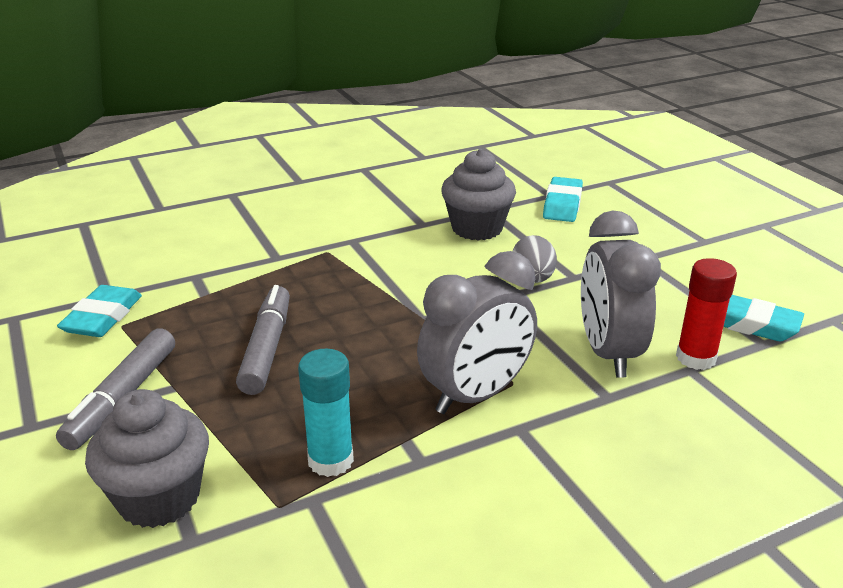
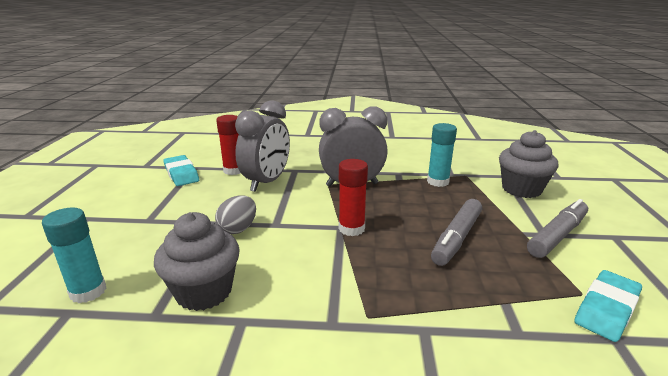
camera: 150 degrees left, 5 degrees down
turquoise eraser [543,177,583,222] -> turquoise glue stick [42,208,106,303]
none -> red glue stick [339,159,368,236]

